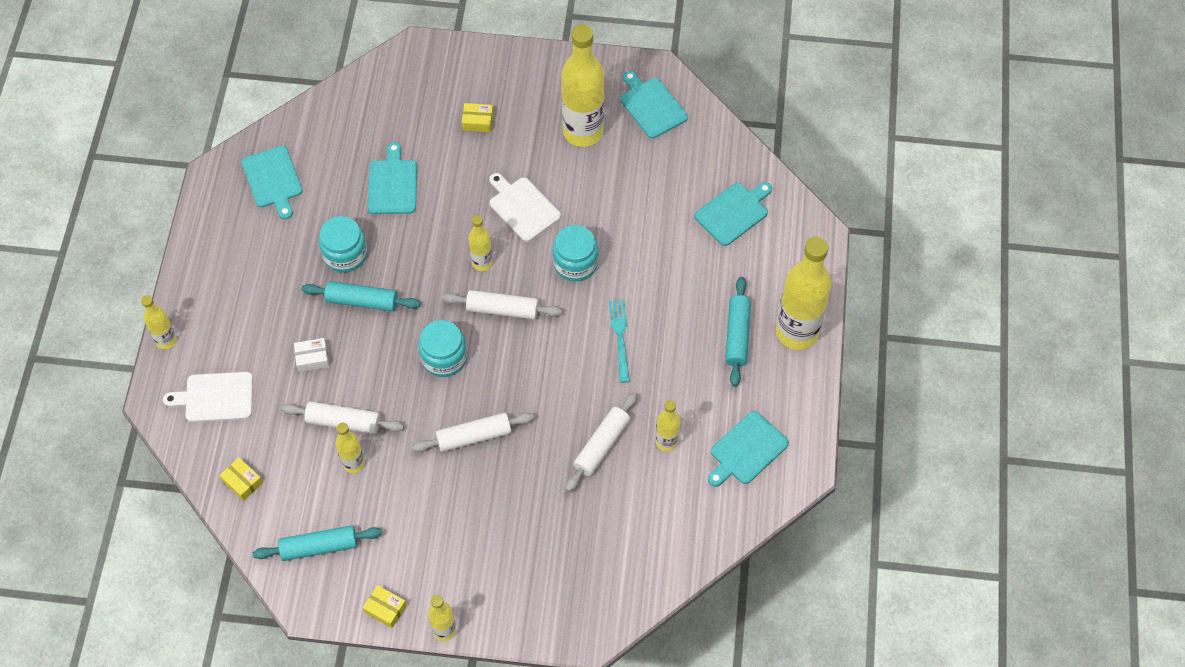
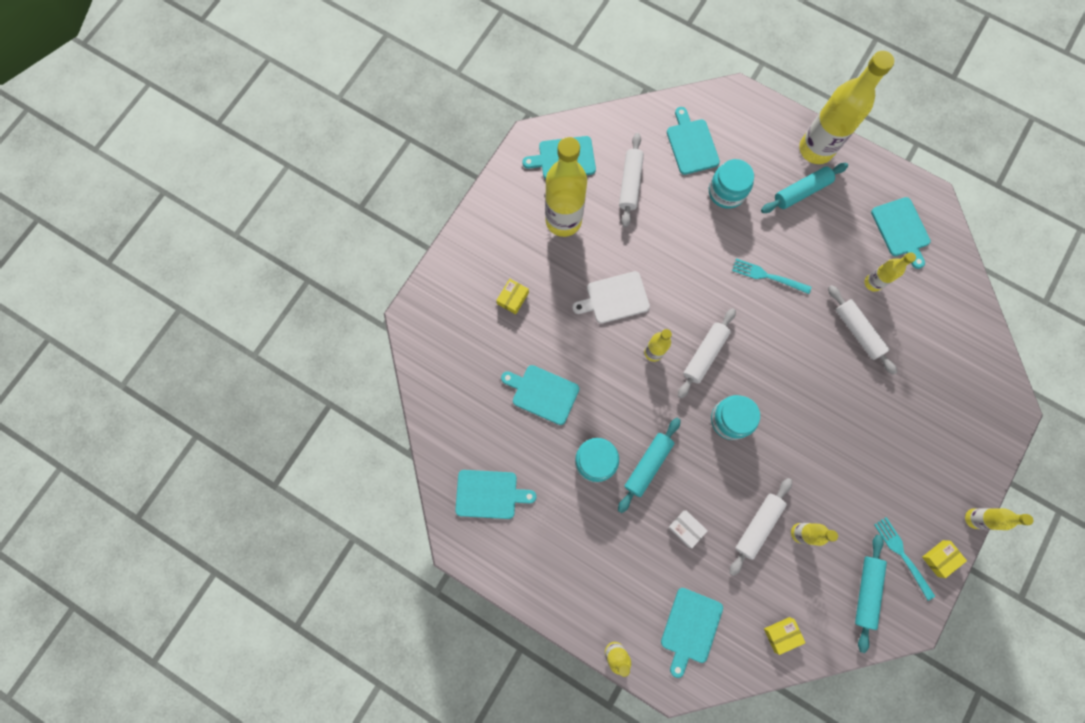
camera: 65 degrees left, 15 degrees up
white cutting board [163,372,253,422] -> turquoise cutting board [661,588,723,678]
white box [294,338,329,372] -> white box turned 60 degrees counterclockwise [668,511,708,548]
white rolling pin [412,413,535,452] -> white rolling pin moved to [619,133,644,228]
turquoise jar [552,225,598,281] -> turquoise jar moved to [709,159,754,209]
turquoise rolling pin [725,277,751,387] -> turquoise rolling pin turned 60 degrees counterclockwise [761,163,848,213]
none -> turquoise fork [874,517,935,601]

